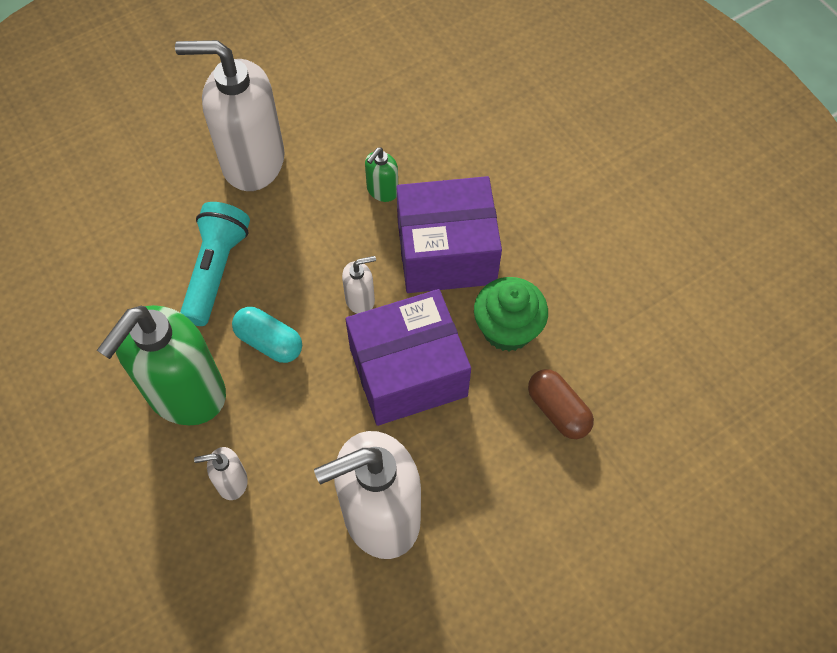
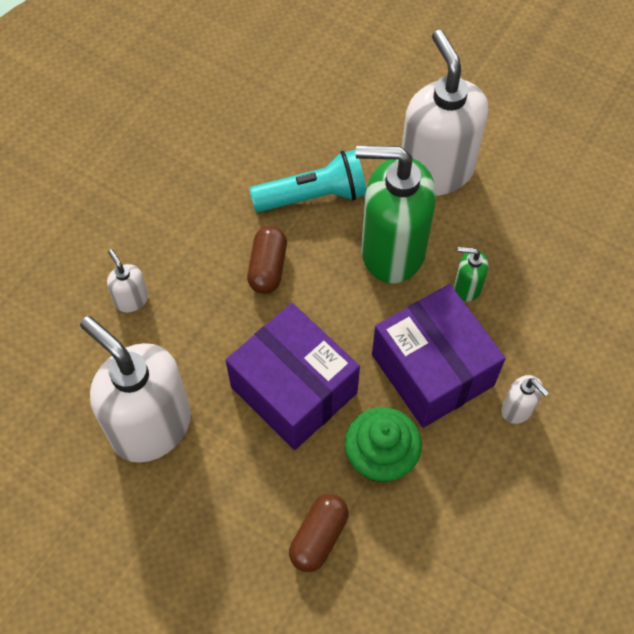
camera: 65 degrees right, 0 degrees up
green soap dispenser [97,305,226,425] -> green soap dispenser moved to [356,145,436,283]
turquoise capsule [232,307,302,363] -> brown capsule [247,226,287,294]
white soap dispenser [342,256,376,314] -> white soap dispenser moved to [501,375,549,424]

